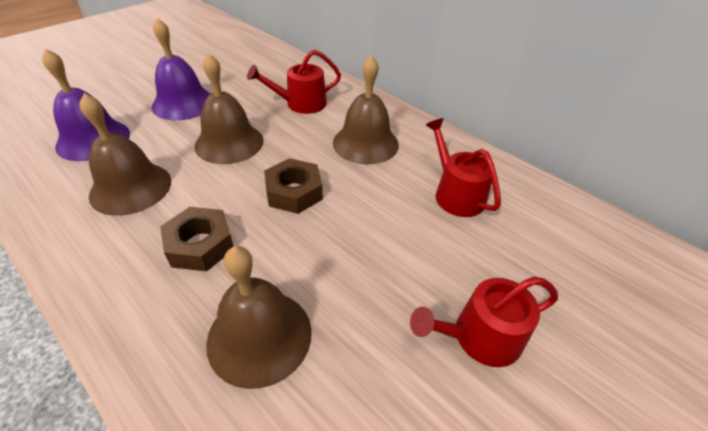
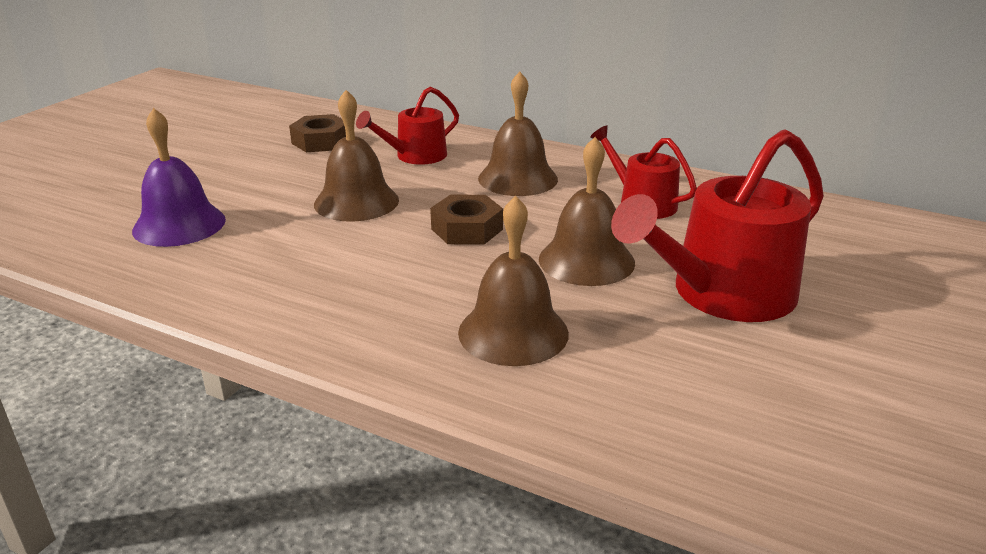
camera: 15 degrees left, 15 degrees down
brown bell [80,93,171,216] -> brown bell moved to [539,137,635,286]
purple bell [152,18,210,120] -> none
brown nut [160,207,234,271] -> brown nut moved to [289,114,346,152]
red watering can [410,277,558,367] -> red watering can [611,129,824,322], size x1.77

